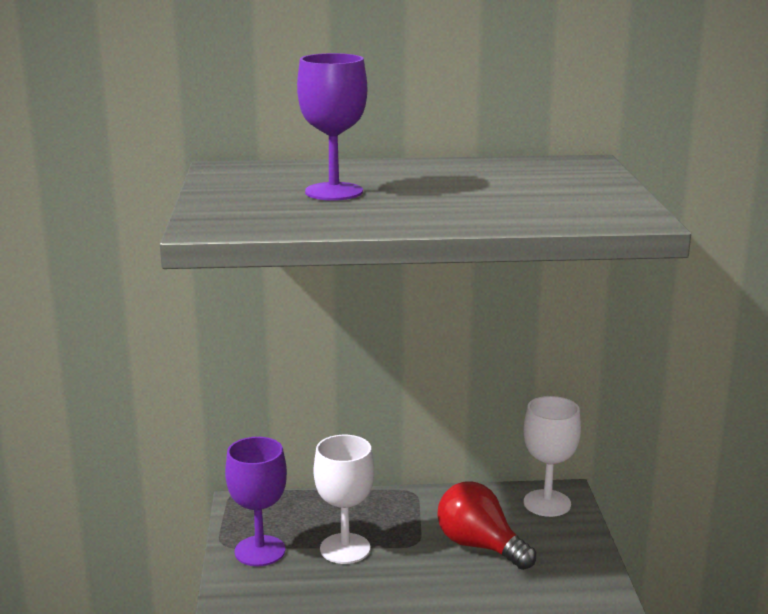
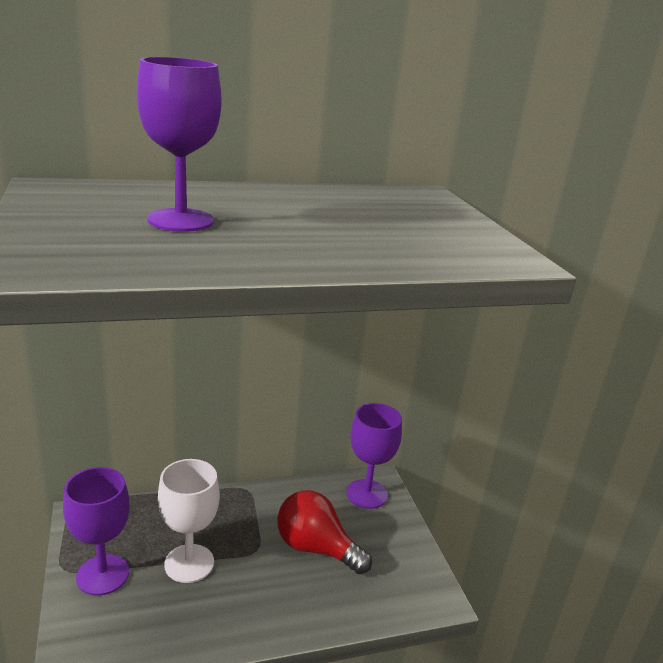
camera: 15 degrees left, 5 degrees up
white goblet [524,396,581,517] -> purple goblet [346,403,402,509]

